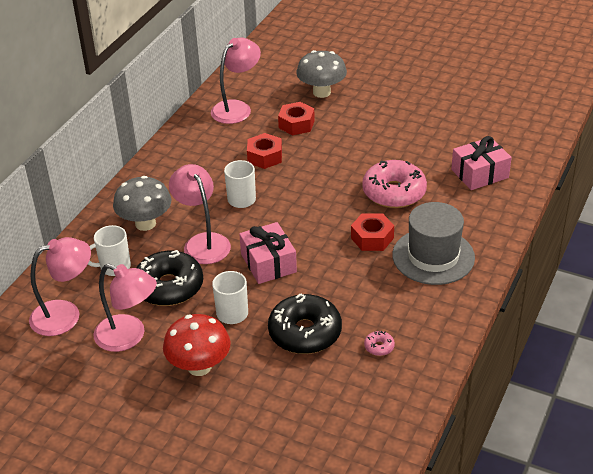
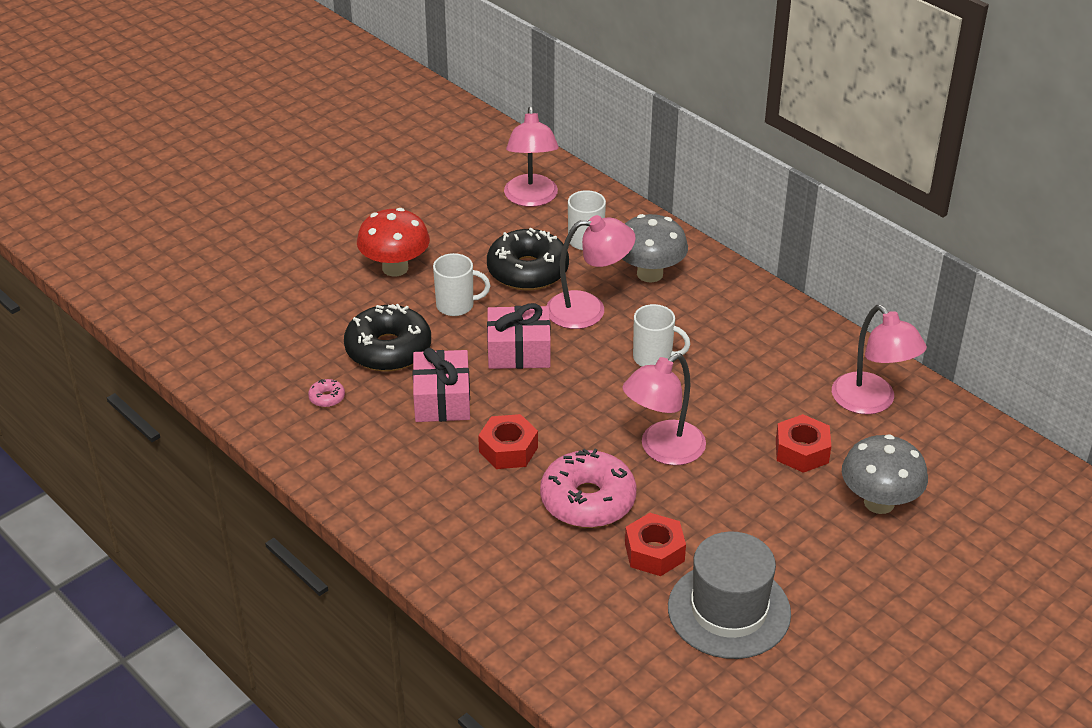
camera: 110 degrees right, 0 degrees up
pink lamp [93,264,157,352] -> pink lamp moved to [622,353,706,465]
red nut [247,133,282,169] -> red nut moved to [625,513,686,576]
grey hat [392,202,475,285] -> grey hat moved to [668,532,791,659]
pink gift [451,136,512,190] -> pink gift moved to [413,348,470,422]

